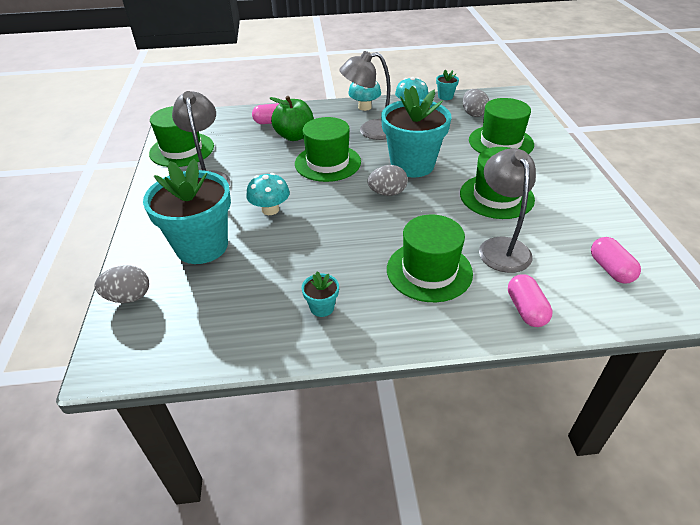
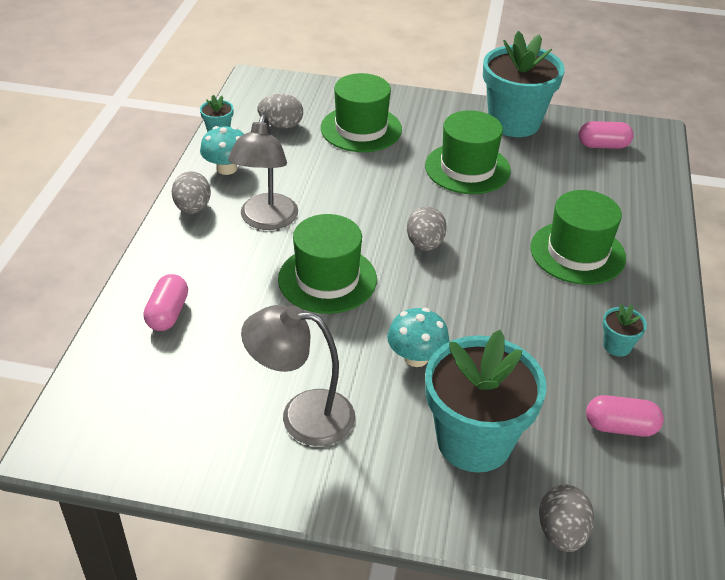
camera: 75 degrees left, 0 degrees up
green hat [149,106,214,167] -> none
green apple [270,96,314,141] -> none
turquoise mushroom [348,81,381,111] -> grey egg [172,171,211,214]
turquoise flower pot [381,86,452,177] -> turquoise flower pot moved to [483,31,565,137]
grey lamp [479,148,536,273] -> none
pink capsule [508,274,553,327] -> pink capsule moved to [586,395,664,437]

